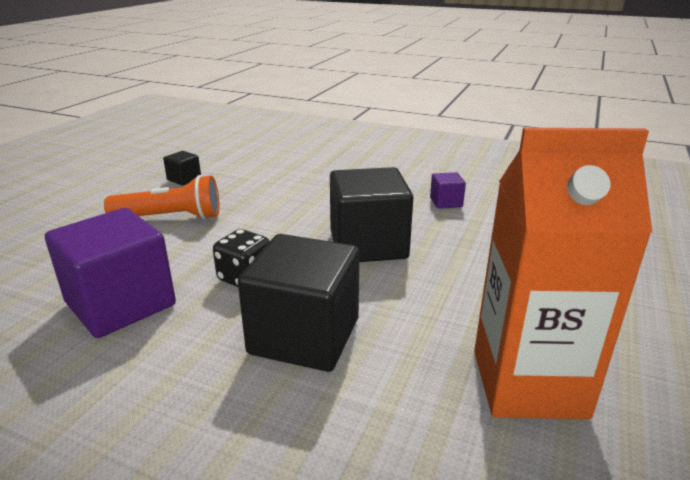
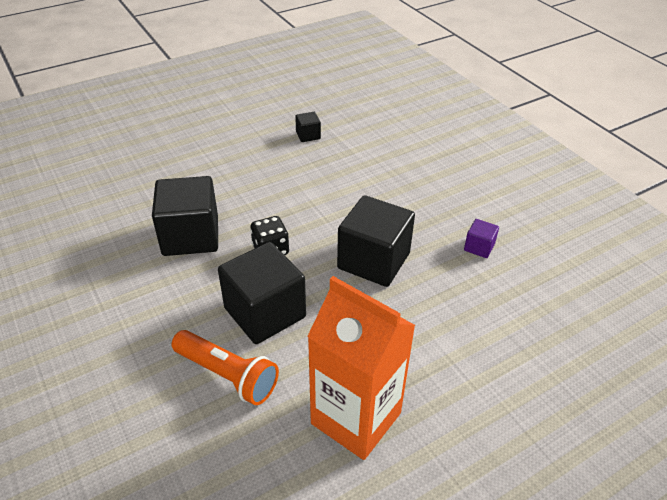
camera: 35 degrees right, 15 degrees up
purple cube [45,208,176,338] -> black cube [152,176,218,256]
orange flashlight [104,175,219,220] -> orange flashlight moved to [172,330,279,405]

